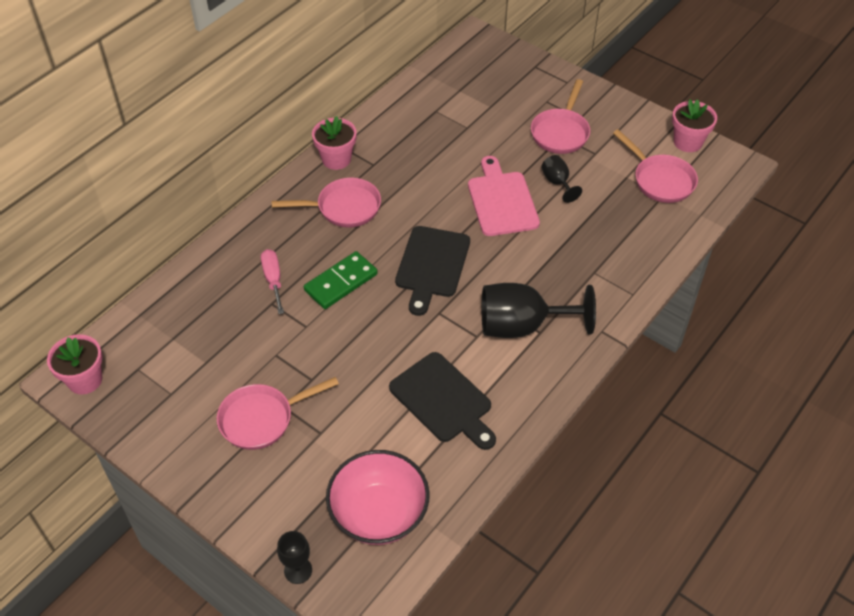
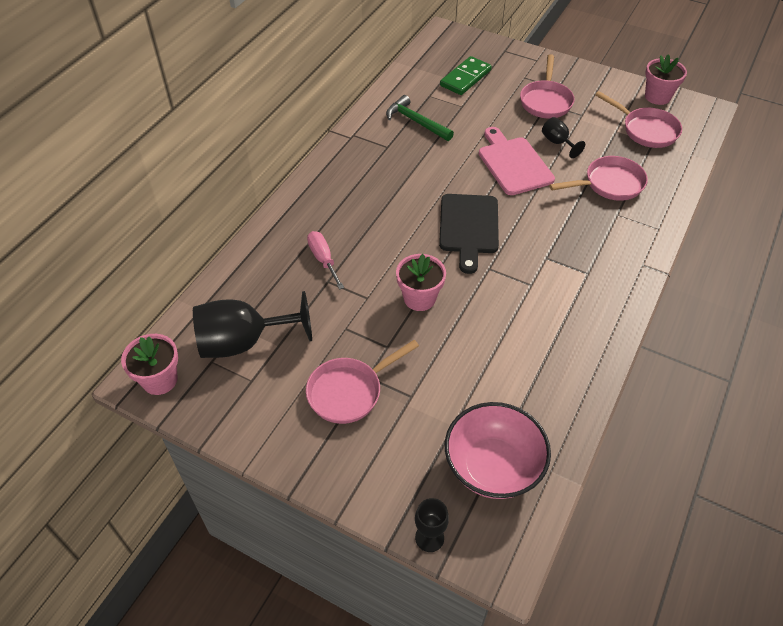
camera: 10 degrees left, 0 degrees up
pink pan [272,178,381,227] -> pink pan moved to [549,156,648,201]
green domino [304,251,378,309] -> green domino moved to [440,56,492,95]
pink flower pot [312,116,357,170] -> pink flower pot moved to [396,254,446,311]
black cutting board [389,352,496,450] -> none
black goblet [482,283,596,338] -> black goblet moved to [193,291,312,358]
none -> green hammer [386,95,454,141]

